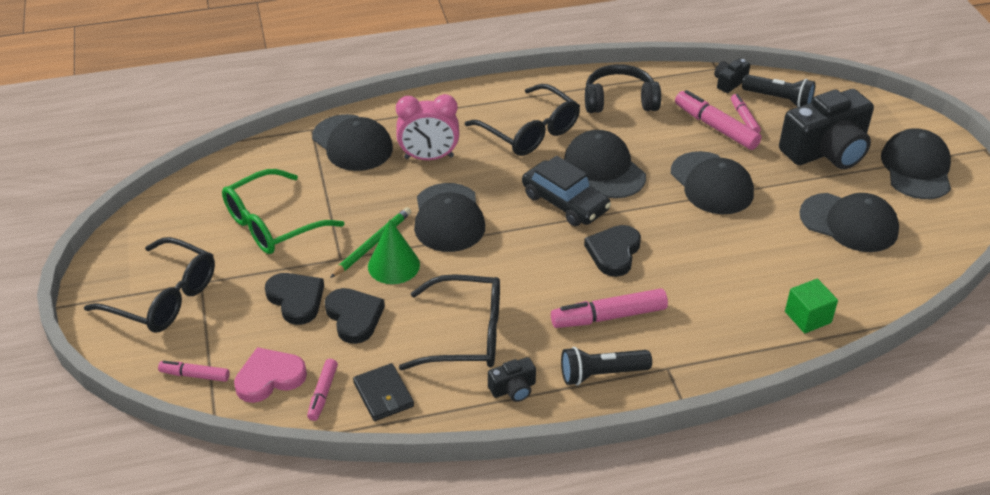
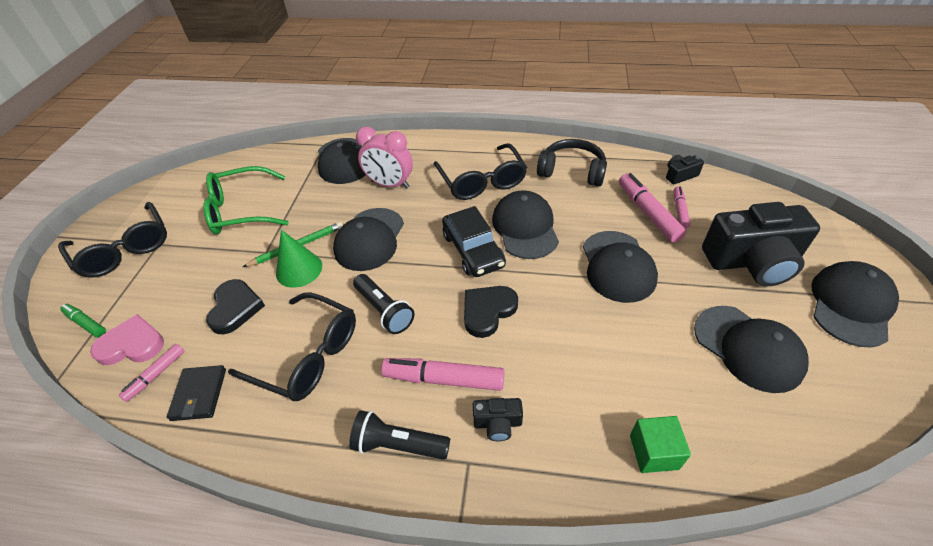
camera: 25 degrees right, 5 degrees up
pink marker [158,361,230,382] -> green marker [61,304,106,337]
black heart [265,273,324,325] -> none
black camera [488,357,536,402] -> black camera moved to [473,398,523,441]
black flashlight [742,75,815,107] -> black flashlight moved to [353,274,415,334]

